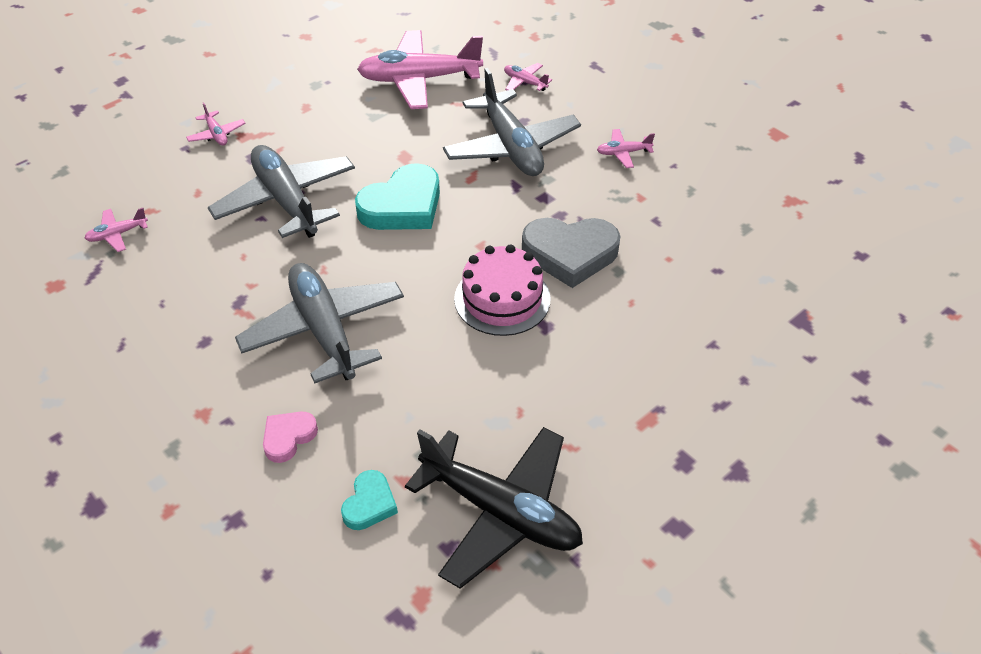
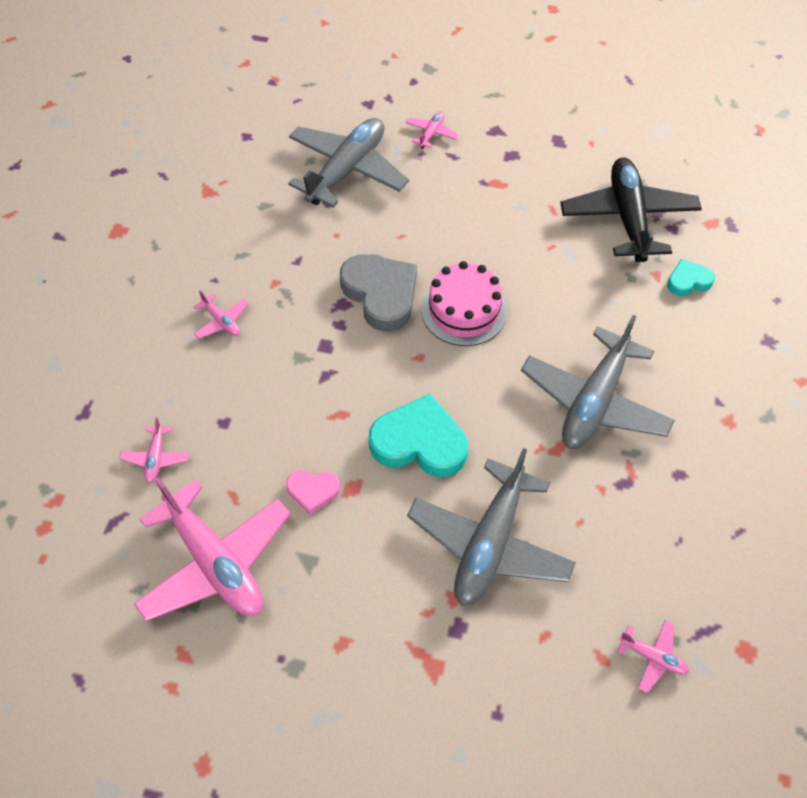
camera: 125 degrees left, 10 degrees up
pink plane [186,102,245,145] -> pink plane moved to [406,111,459,149]
pink heart [263,412,318,463] -> pink heart moved to [286,470,340,515]
grey plane [443,68,581,176] -> grey plane moved to [288,118,409,208]

